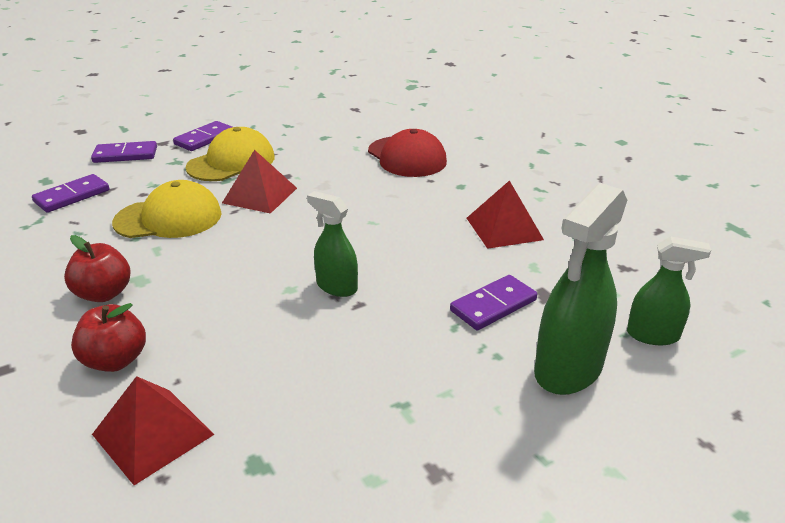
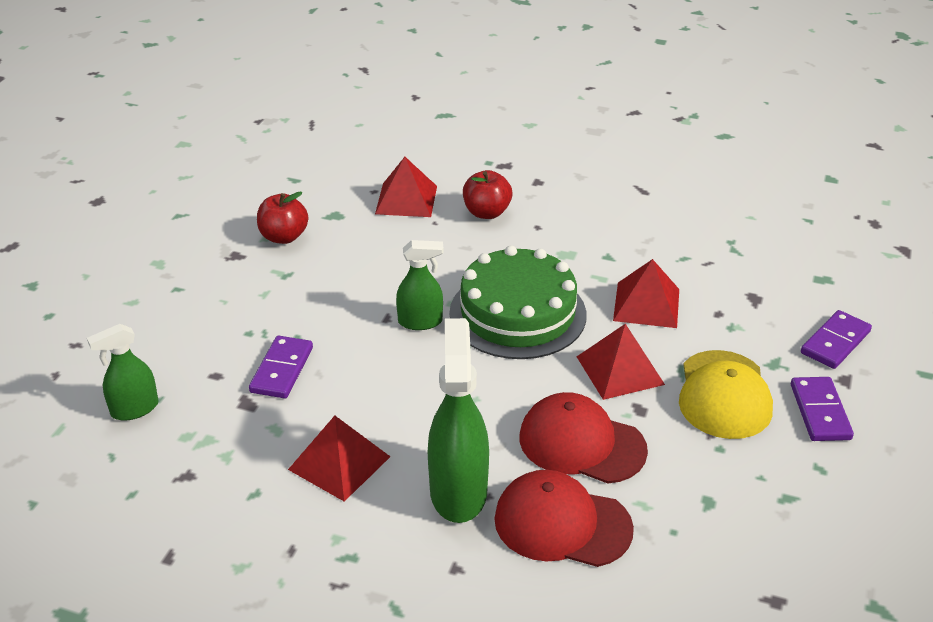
camera: 140 degrees right, 5 degrees up
purple domino [32,174,109,213] -> none
red apple [64,235,131,302] -> red apple moved to [257,191,308,244]
yellow cap [112,180,222,238] -> red pyramid [613,259,679,328]
green spray bottle [534,183,627,395] -> green spray bottle moved to [428,318,489,523]
none -> green cake [449,245,586,359]
none -> red cap [520,392,648,483]

